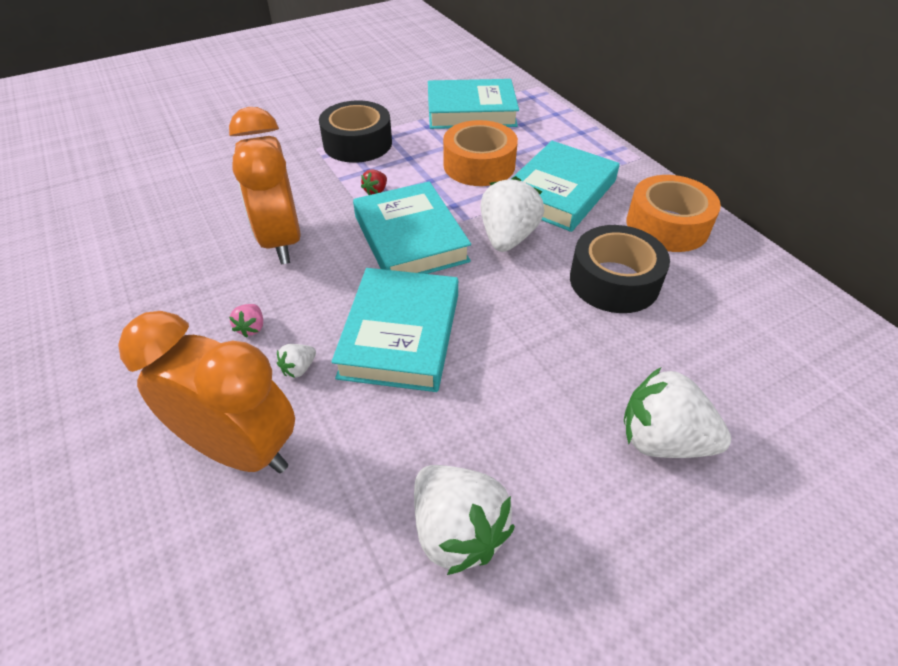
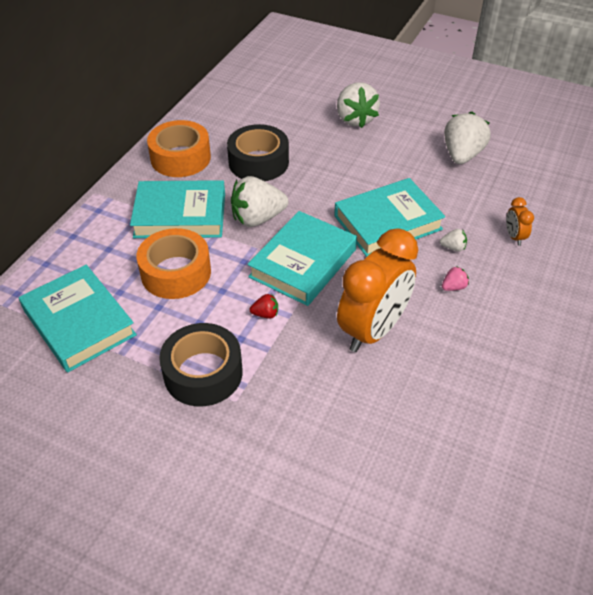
camera: 125 degrees left, 0 degrees up
orange clock [118,311,295,473] -> orange clock [506,197,534,246], size x0.42

